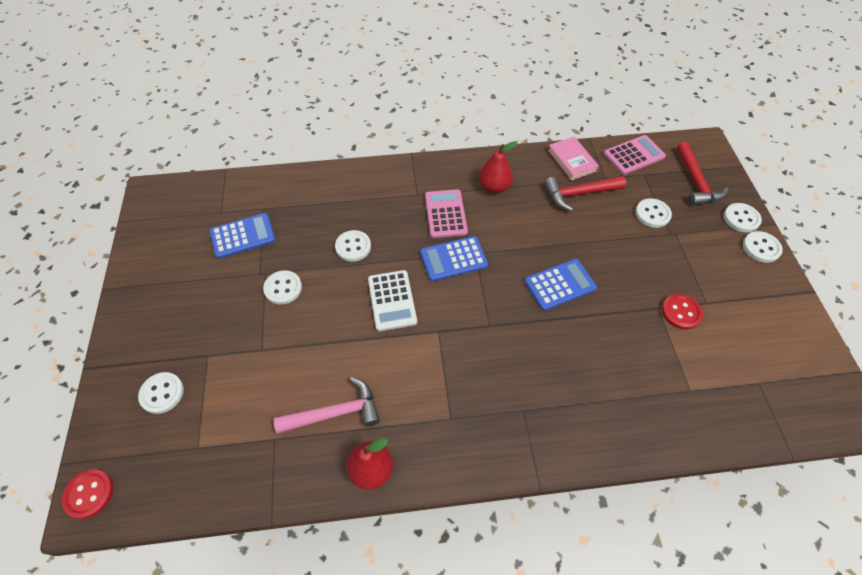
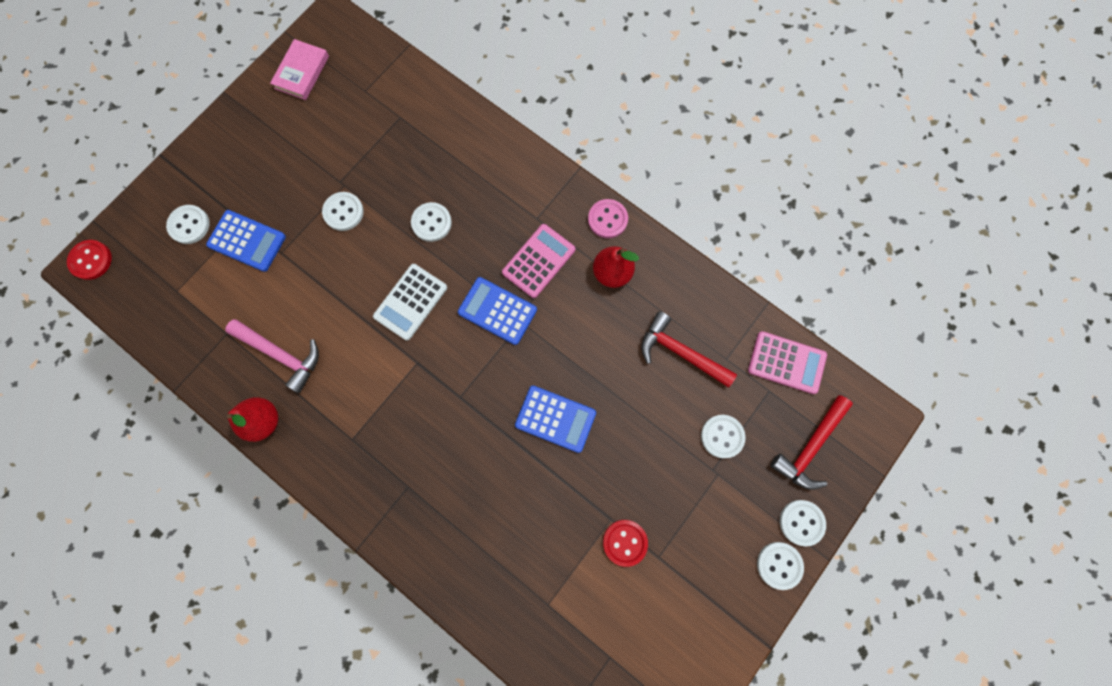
camera: 45 degrees right, 20 degrees up
blue calculator [210,213,275,259] -> blue calculator moved to [206,210,286,272]
pink book [548,137,599,181] -> pink book moved to [270,39,329,100]
none -> pink button [588,199,628,238]

